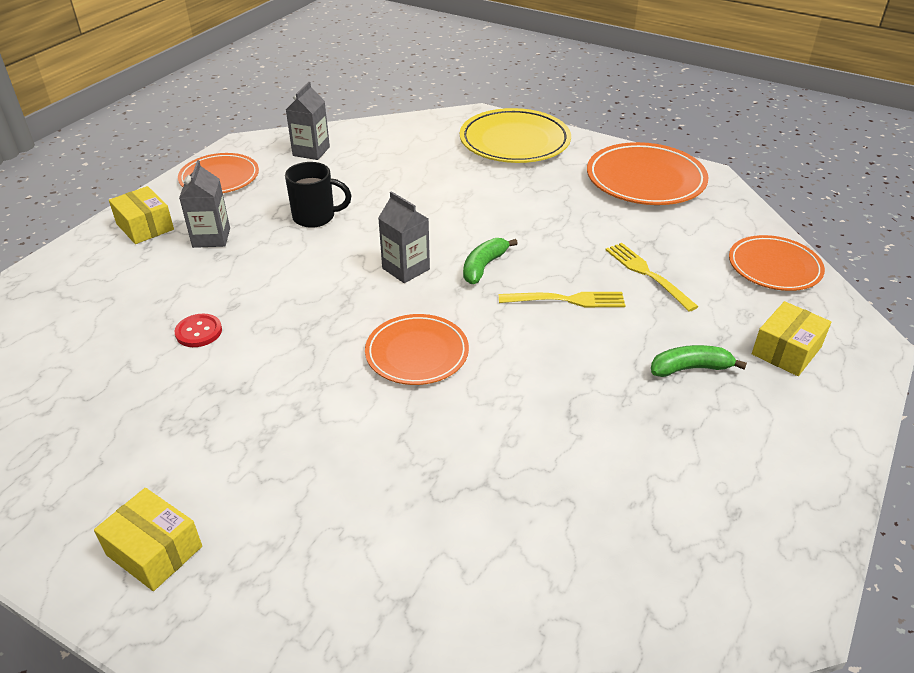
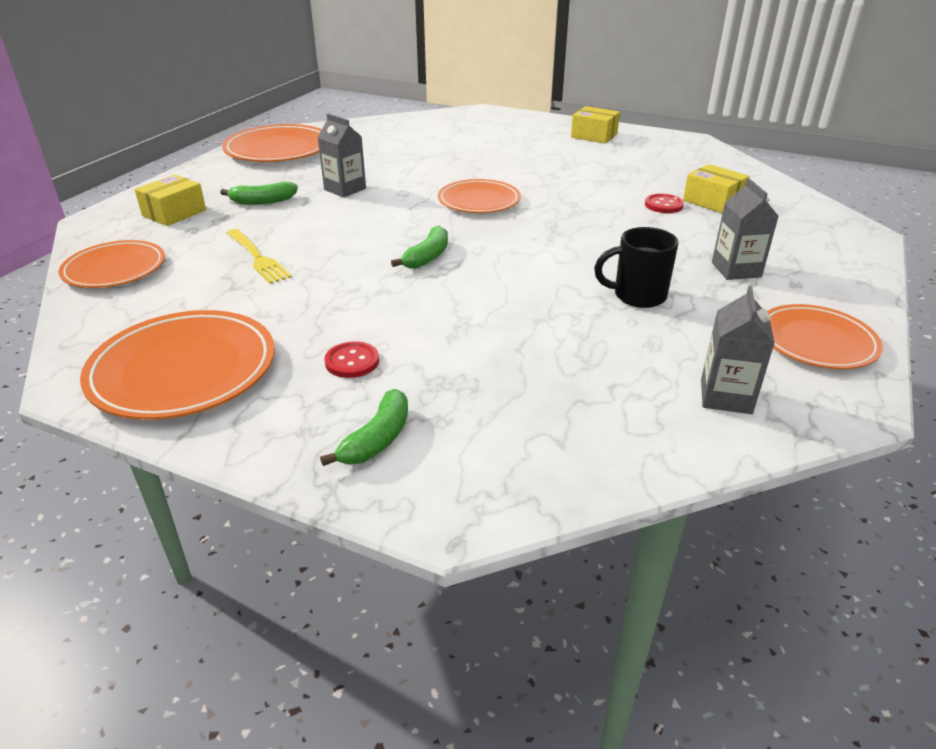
camera: 175 degrees right, 5 degrees down
yellow box [109,186,174,244] -> yellow box moved to [683,164,750,214]
grey carton [378,191,430,283] -> grey carton moved to [317,114,366,197]
yellow plate [460,108,571,163] -> green banana [320,389,408,466]
yellow fork [499,292,626,307] -> none
none -> orange plate [222,124,322,162]
none -> red button [324,342,379,378]

